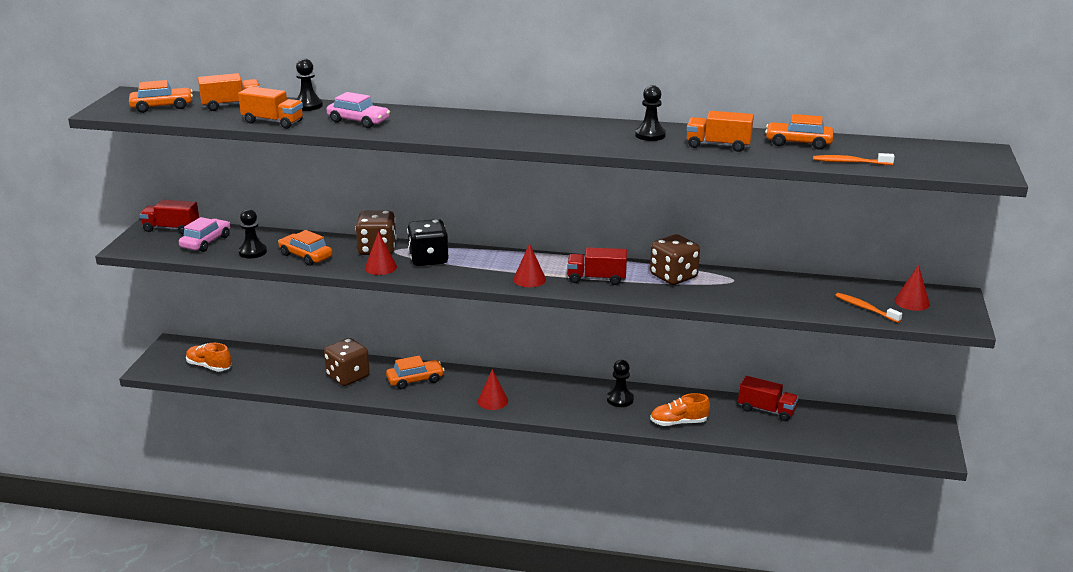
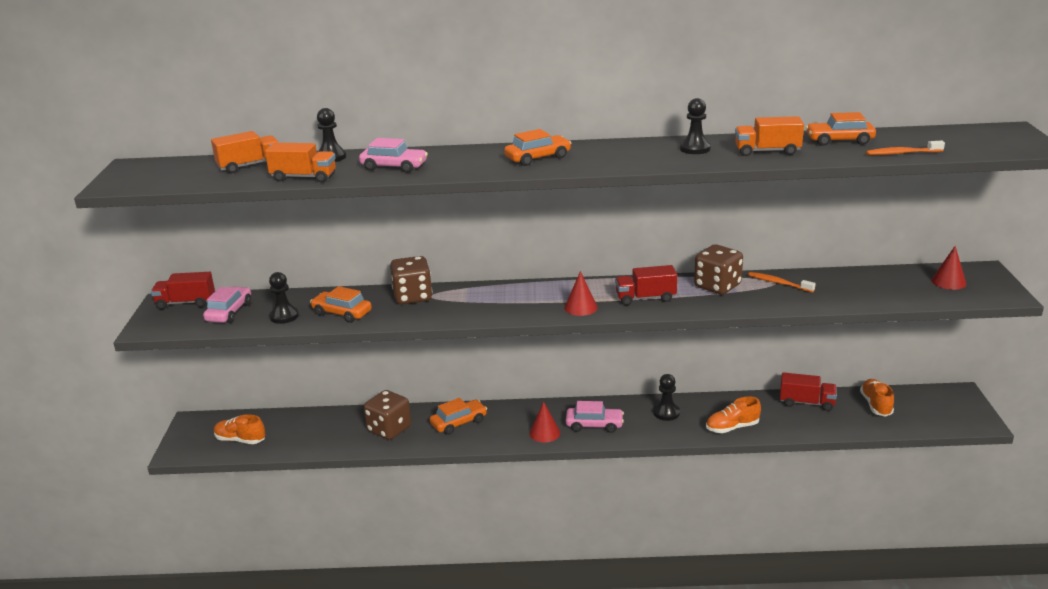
camera: 10 degrees left, 0 degrees up
orange car [129,80,193,113] -> orange car moved to [504,129,571,166]
red cone [365,232,397,275] -> none
black dice [407,219,449,266] -> none
orange toothbrush [835,293,902,323] -> orange toothbrush moved to [748,272,816,293]
none -> pink car [566,401,624,433]
none -> orange shoe [860,379,894,417]

